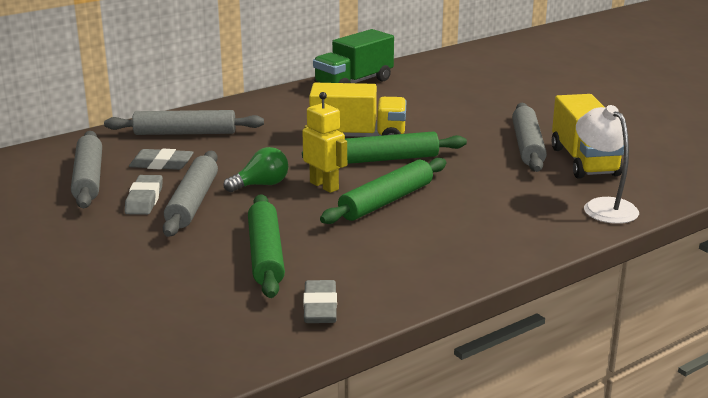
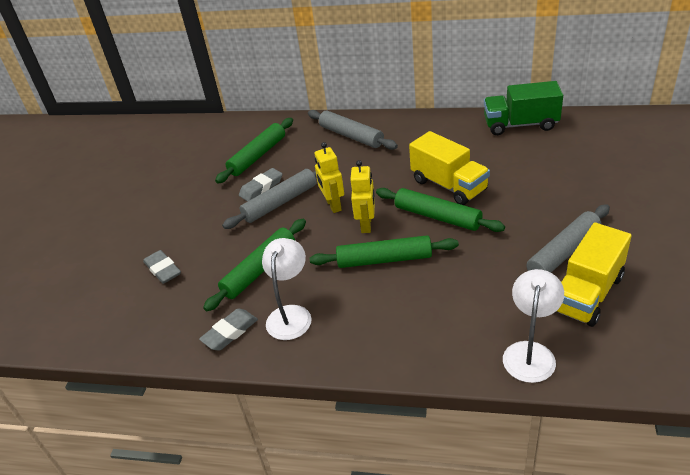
camera: 50 degrees right, 15 degrees up
grey rolling pin [71,131,102,208] -> green rolling pin [215,118,293,183]
grey eraser [129,149,194,170] -> grey eraser moved to [143,250,181,284]
green light bulb [223,147,288,192] -> yellow robot [315,142,344,213]
none -> white lamp [262,238,312,340]

